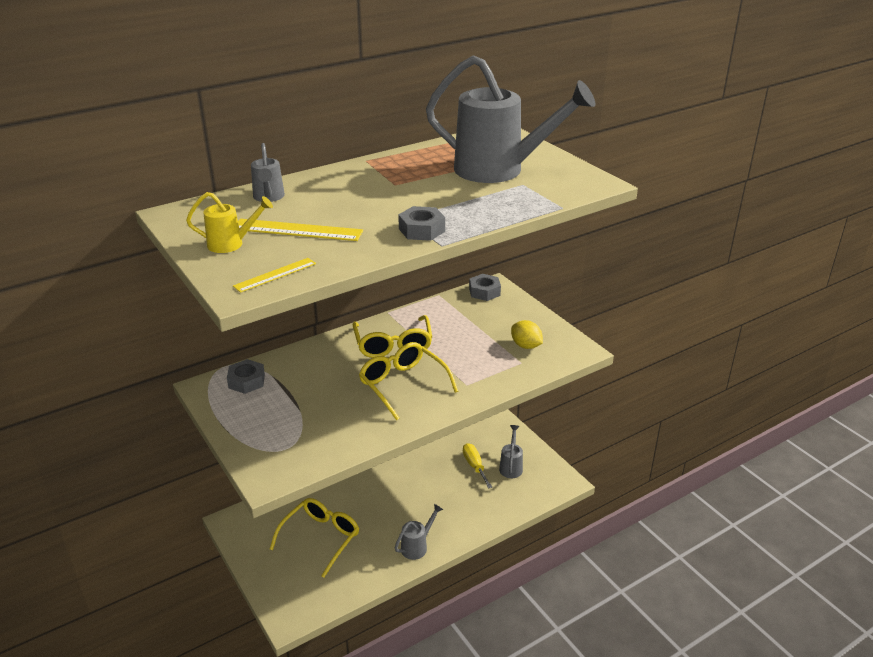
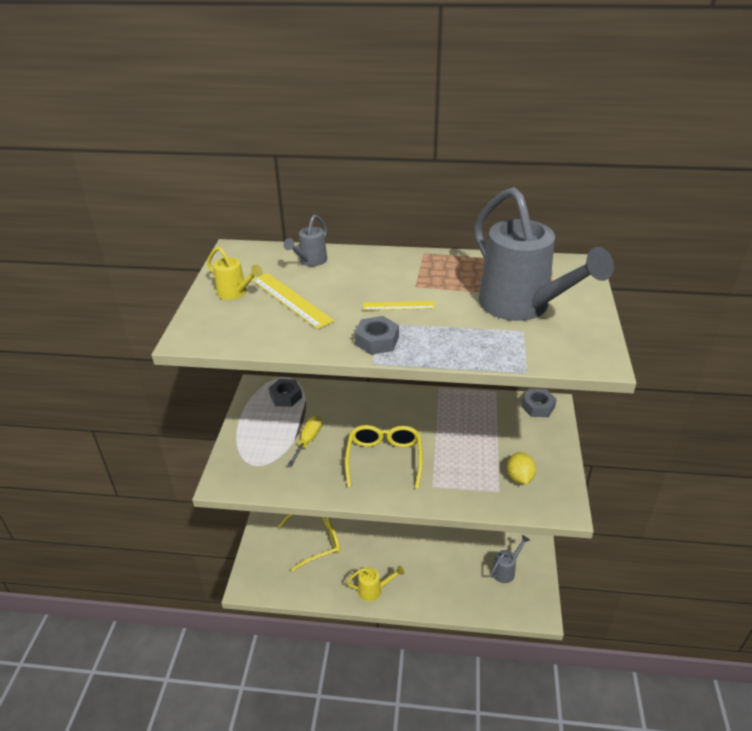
camera: 40 degrees right, 5 degrees up
yellow ruler [233,258,316,293] -> yellow ruler moved to [363,301,435,310]
yellow glasses [353,315,432,358] -> none
grey watering can [395,504,443,560] -> yellow watering can [347,565,404,601]
yellow screwdriver [463,443,492,489] -> yellow screwdriver moved to [288,416,322,466]

